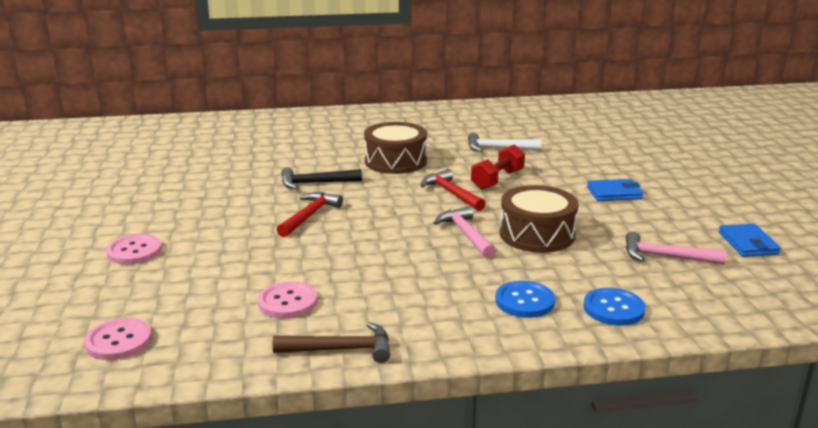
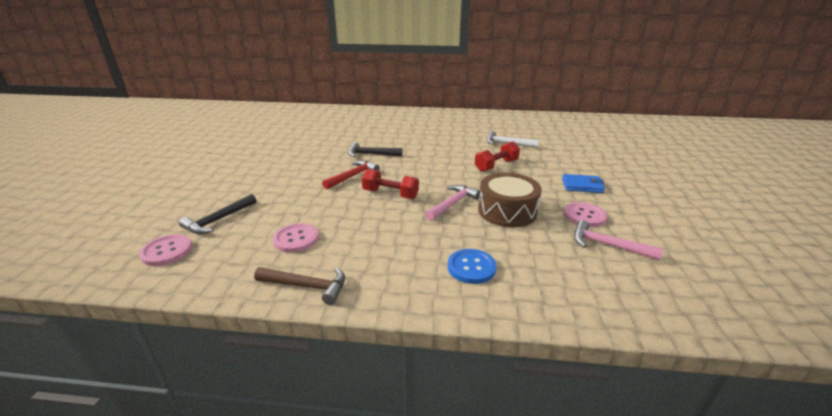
camera: 15 degrees right, 5 degrees up
pink button [106,234,162,265] -> pink button moved to [564,202,607,227]
brown drum [364,122,427,174] -> none
red hammer [421,169,486,211] -> none
pink hammer [434,206,496,258] -> pink hammer turned 45 degrees clockwise [425,185,481,221]
blue button [584,288,645,326] -> none
blue wallet [719,224,781,257] -> none
none -> black hammer [179,194,257,234]
none -> red dumbbell [362,169,419,199]

